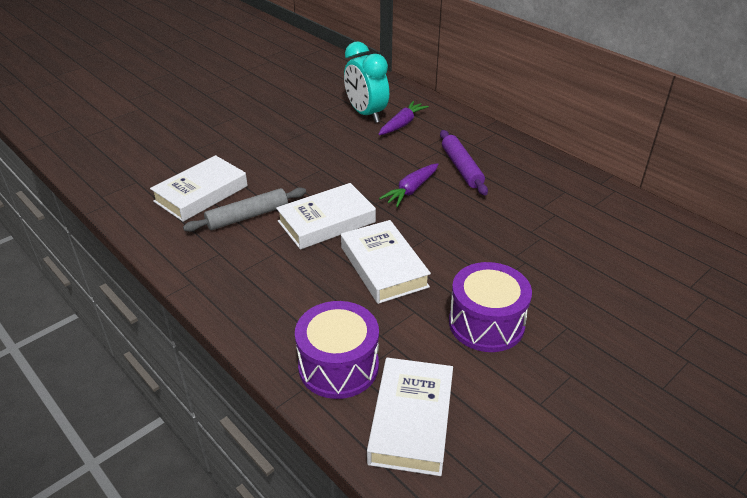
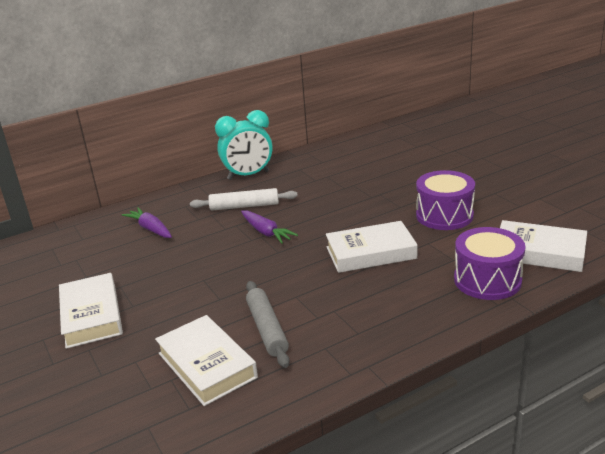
camera: 75 degrees left, 10 degrees down
white book [276,183,376,250] -> white book moved to [59,273,123,349]
turquoise clock [344,41,389,123] -> turquoise clock moved to [215,110,273,180]
purple rolling pin [440,130,488,195] -> white rolling pin [190,188,298,210]

